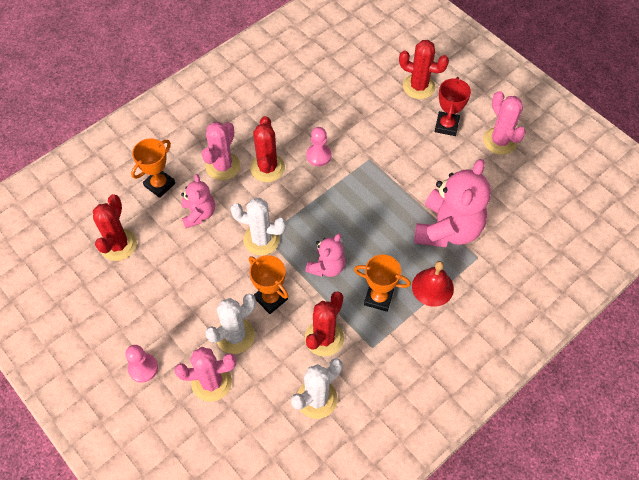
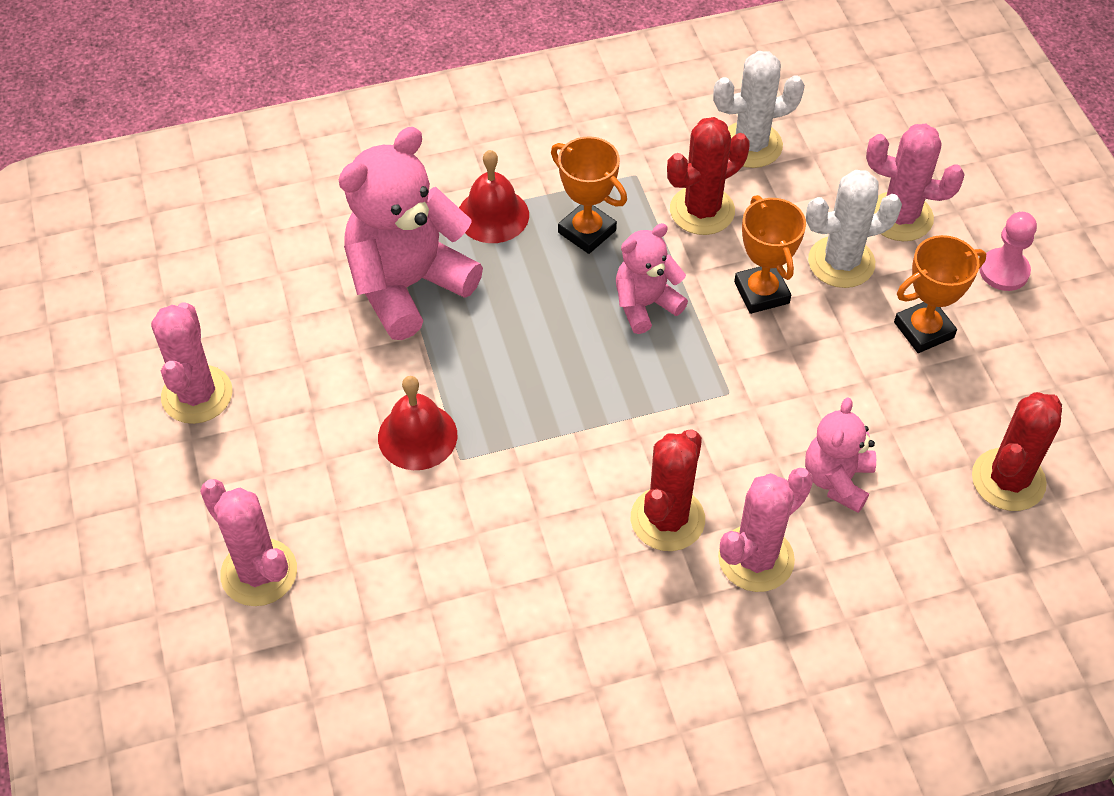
camera: 155 degrees left, 5 degrees down
orange trophy [131,138,175,198] -> orange trophy moved to [894,235,986,353]
white cactus [230,198,286,255] -> none
pink pawn [306,127,332,166] -> none
red cactus [399,40,449,99] -> pink cactus [200,479,297,606]
red trophy [435,77,471,136] -> none
none -> red bell [378,376,457,470]

